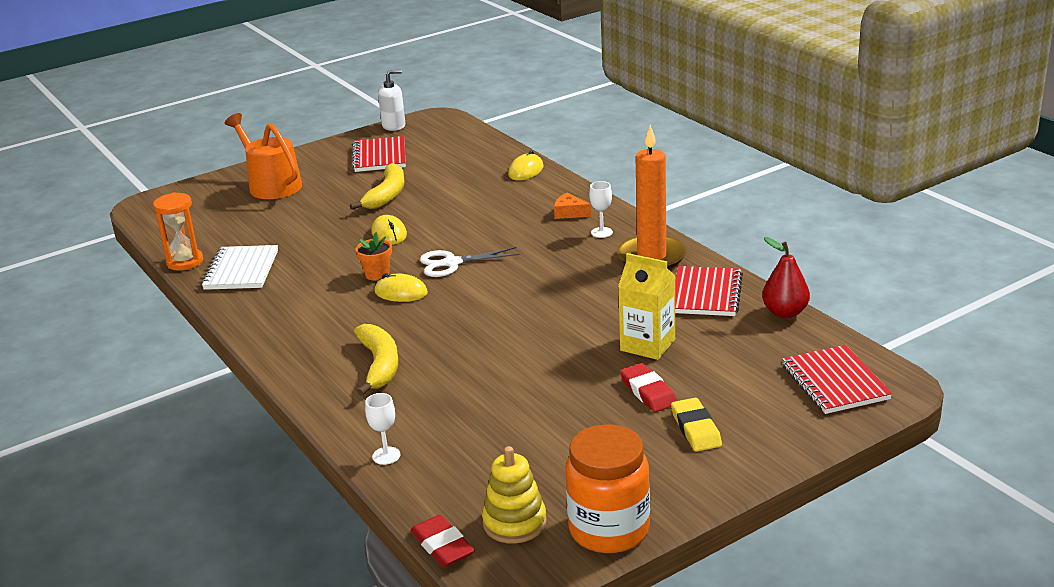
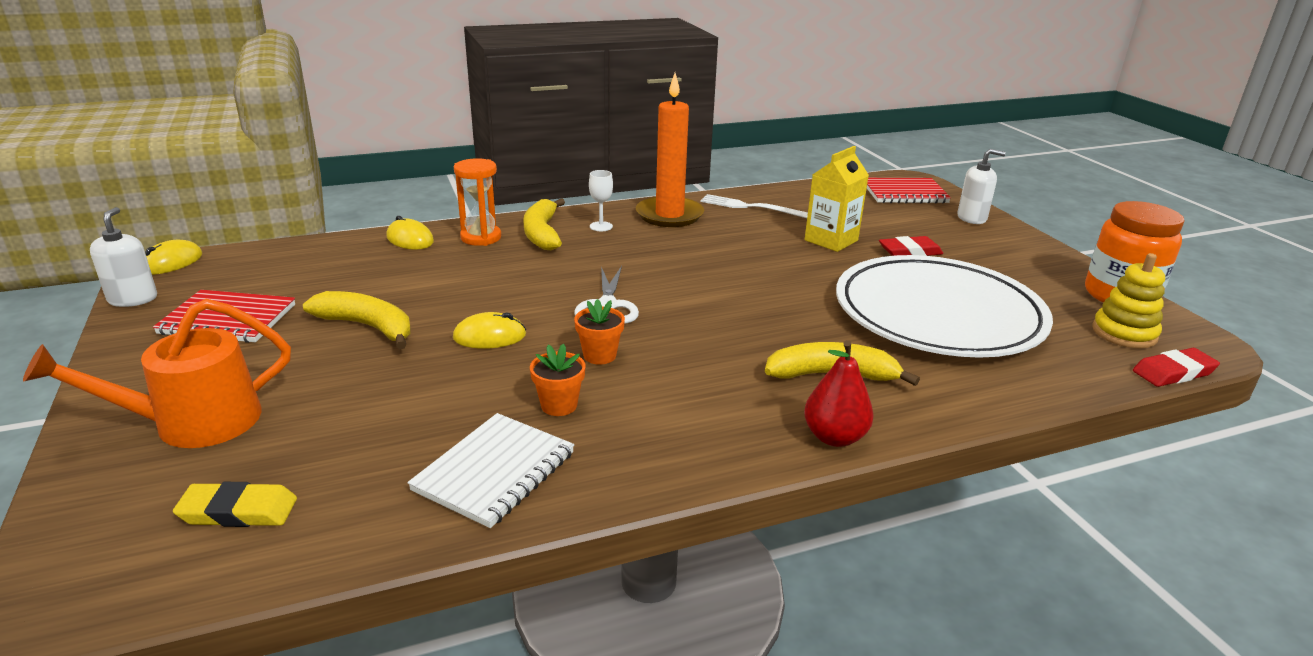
camera: 80 degrees left, 0 degrees up
orange hourglass [153,192,203,271] -> orange hourglass moved to [454,158,501,246]
white notebook [202,245,278,290] -> white notebook turned 75 degrees counterclockwise [407,413,574,528]
white goblet [365,393,400,465] -> none
yellow mouse [374,273,428,302] -> yellow mouse moved to [145,240,202,275]
orange cheese [554,192,591,219] -> yellow banana [523,198,565,250]
yellow eraser [671,398,722,452] -> yellow eraser moved to [173,482,297,527]
red notebook [675,266,743,316] -> white fork [700,194,808,218]
red pear [762,237,810,318] -> red pear moved to [804,340,874,447]
none -> orange flower pot [530,344,585,416]
none -> white plate [836,255,1053,358]
none -> white soap dispenser [957,149,1006,224]

